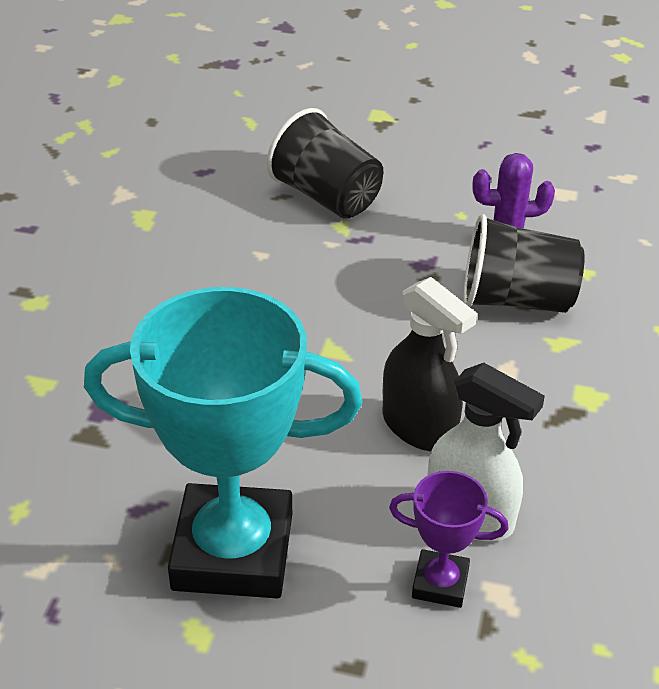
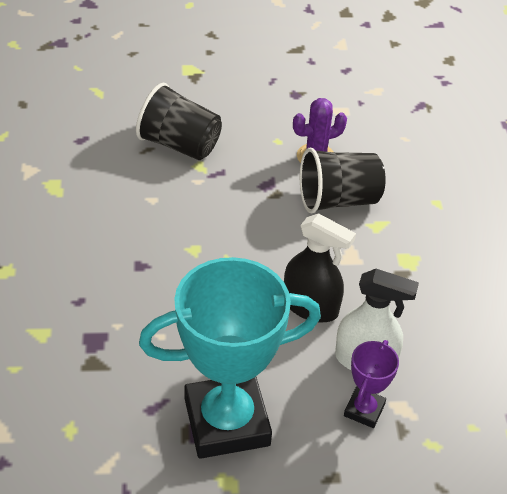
camera: 20 degrees left, 5 degrees up
purple trophy [389,471,508,608] -> purple trophy turned 60 degrees counterclockwise [344,340,399,428]

